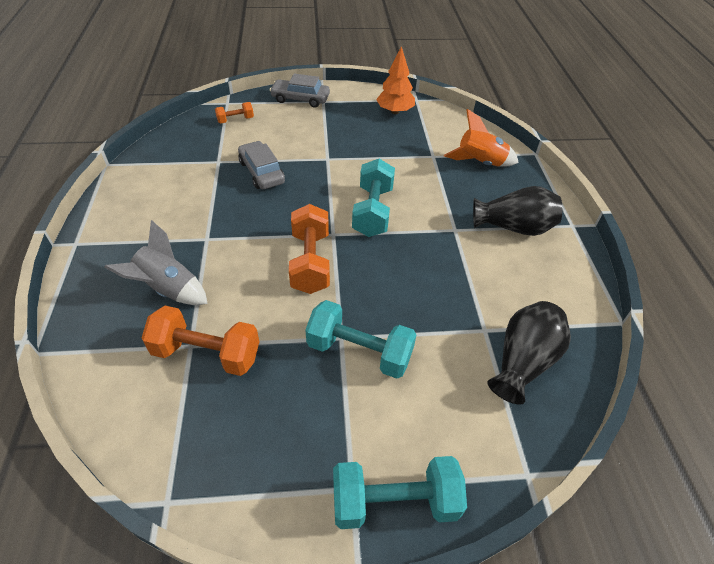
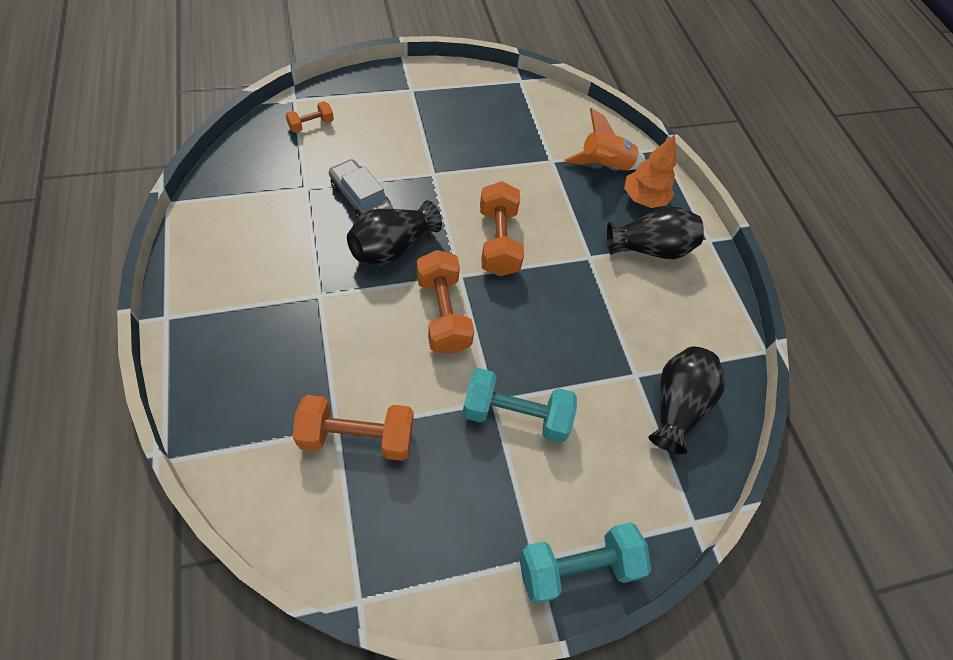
camera: 15 degrees left, 10 degrees up
grey rocket [104,220,208,305] -> none
grey car [270,74,330,108] -> none
turquoise dumbbell [352,159,395,237] -> orange dumbbell [480,181,524,276]
orange tree [376,46,415,114] -> orange tree moved to [624,134,676,208]
none -> black vase [347,200,442,266]

